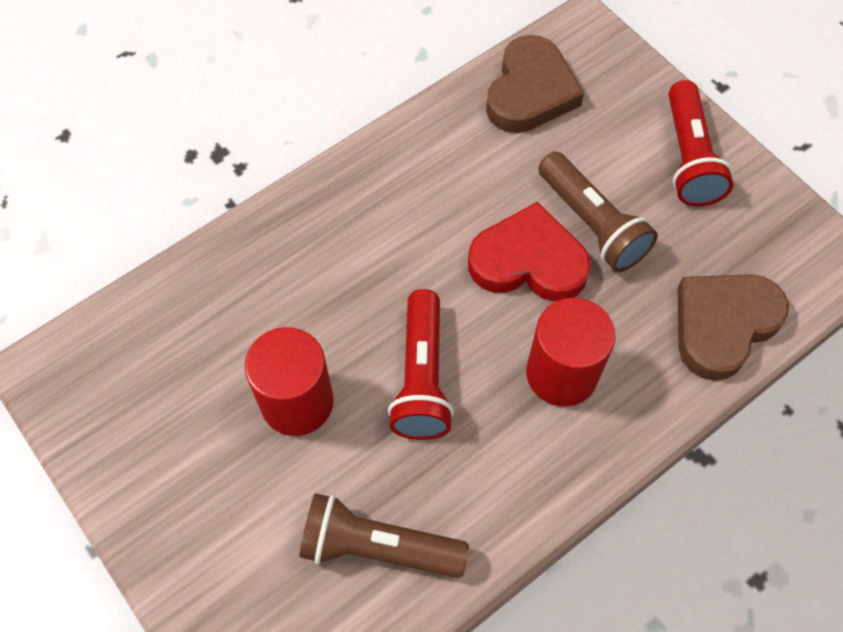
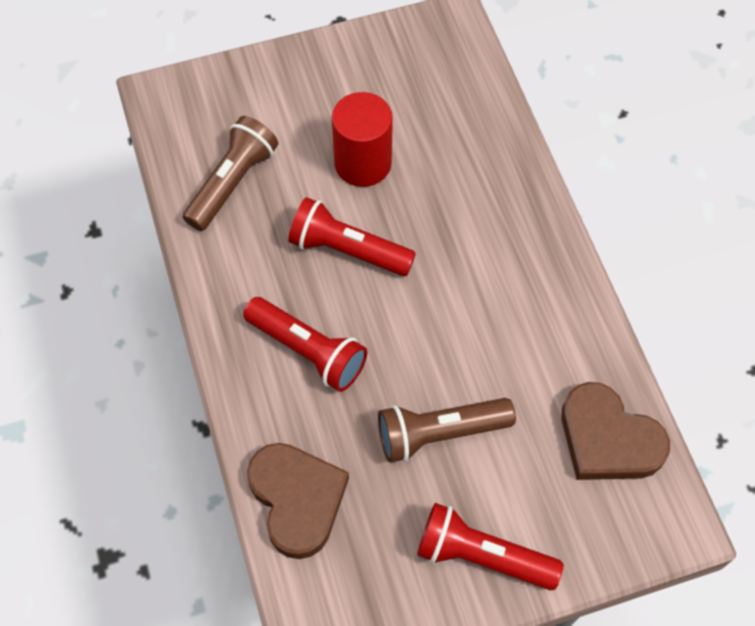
camera: 110 degrees right, 0 degrees up
red heart [468,202,591,302] -> none
red cylinder [526,298,615,407] -> red flashlight [243,297,367,392]

